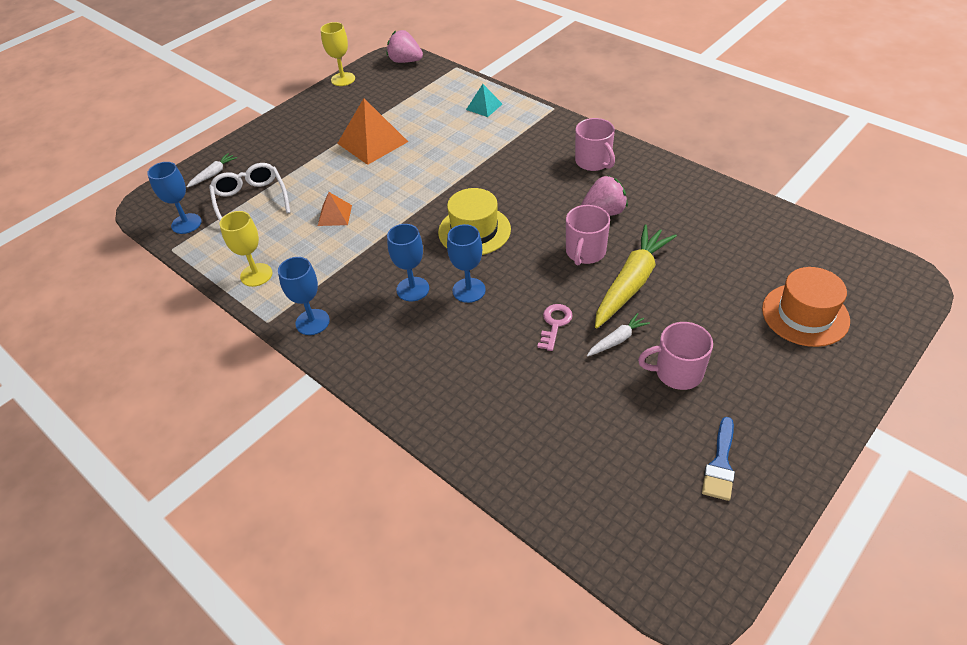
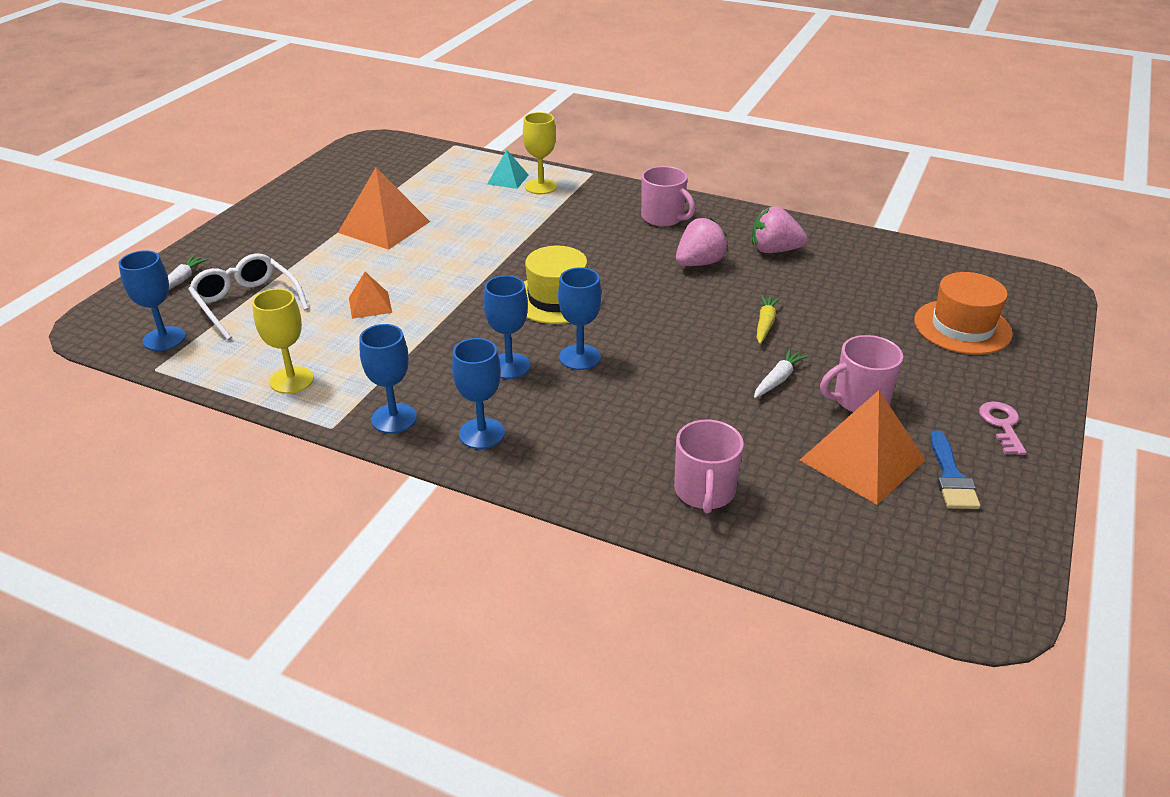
camera: 20 degrees left, 10 degrees down
yellow goblet [321,22,355,86] -> yellow goblet moved to [523,112,557,194]
pink strawberry [387,30,423,63] -> pink strawberry moved to [752,206,807,253]
pink key [537,304,573,351] -> pink key moved to [979,401,1027,455]
pink mug [566,205,610,266] -> pink mug moved to [674,420,744,514]
yellow carrot [595,225,677,329] -> yellow carrot [757,295,780,344], size x0.47
none -> blue goblet [452,338,505,449]
none -> orange pyramid [800,390,926,505]

